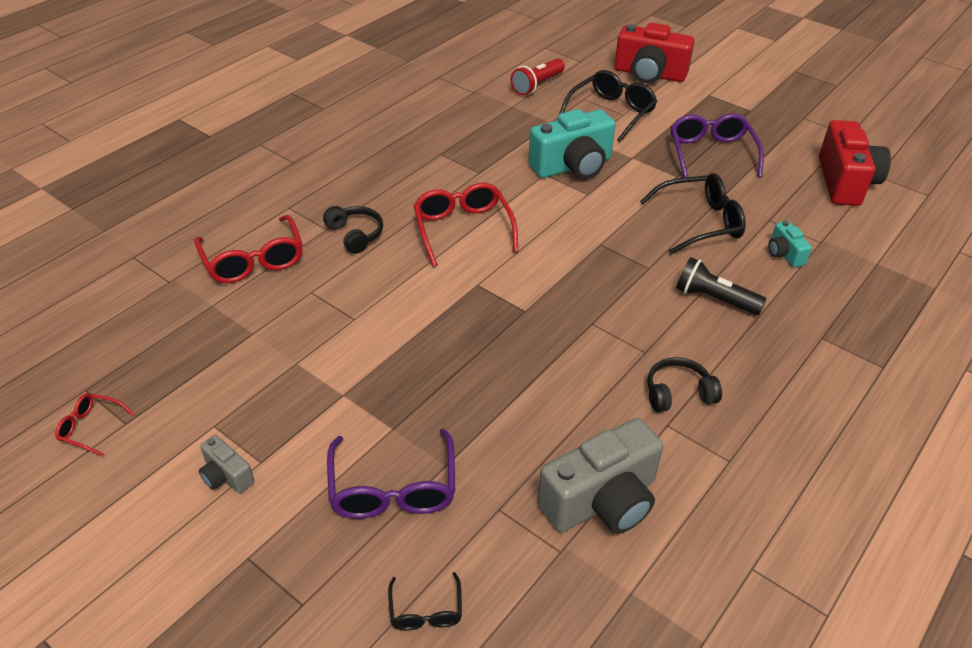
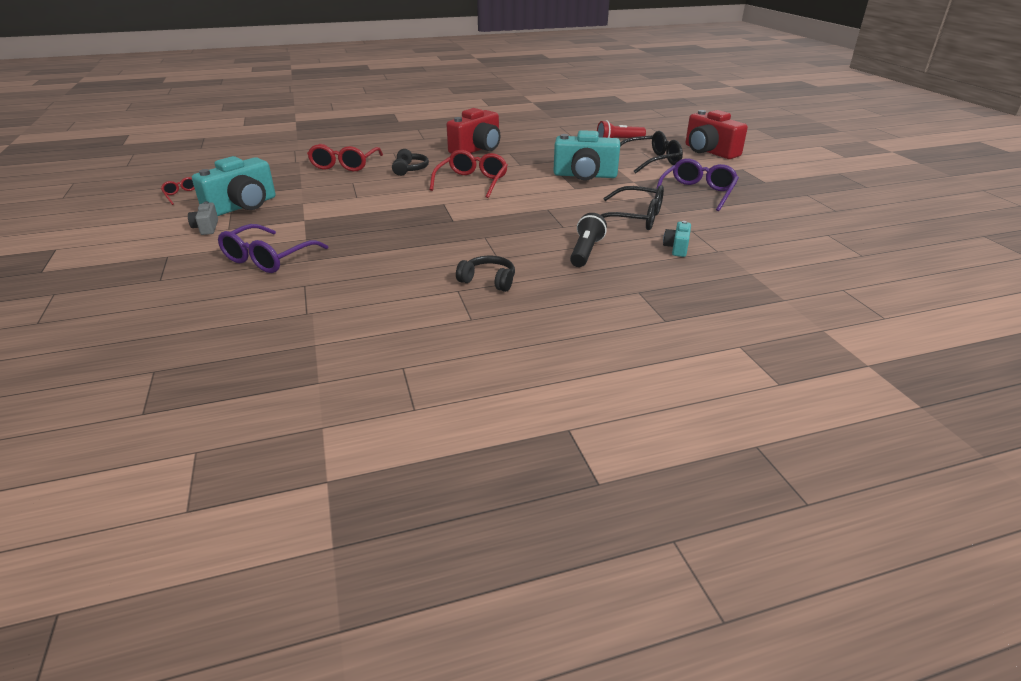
camera: 35 degrees right, 10 degrees down
black glasses [388,572,462,631] -> none
grey camera [537,418,663,534] -> none
black flashlight [676,257,767,315] -> black flashlight turned 45 degrees clockwise [570,213,607,267]
red camera [819,120,891,206] -> red camera moved to [446,108,501,154]
none -> turquoise camera [192,156,275,216]

